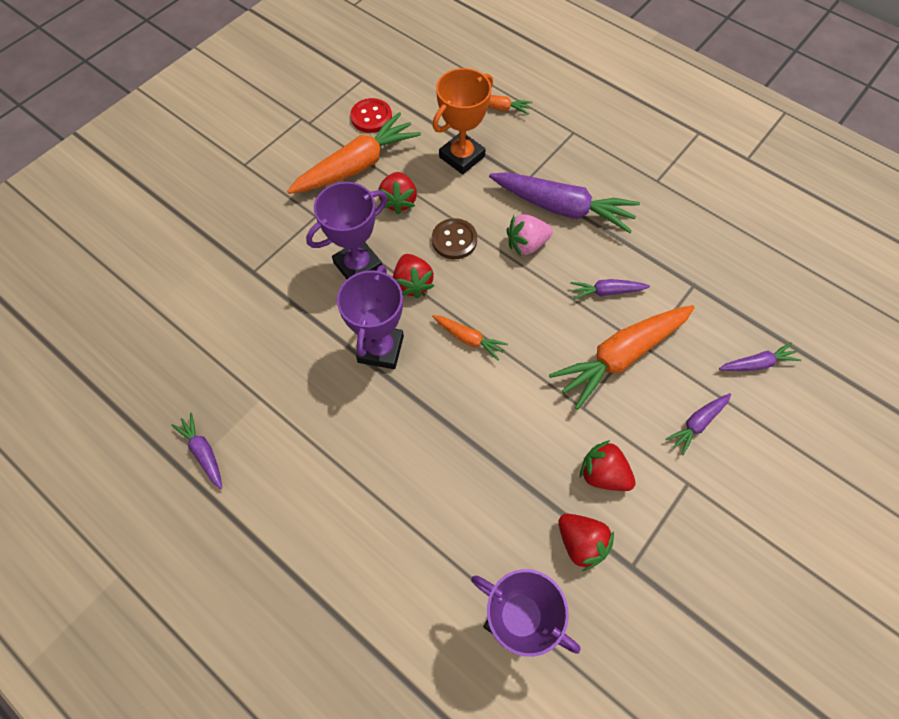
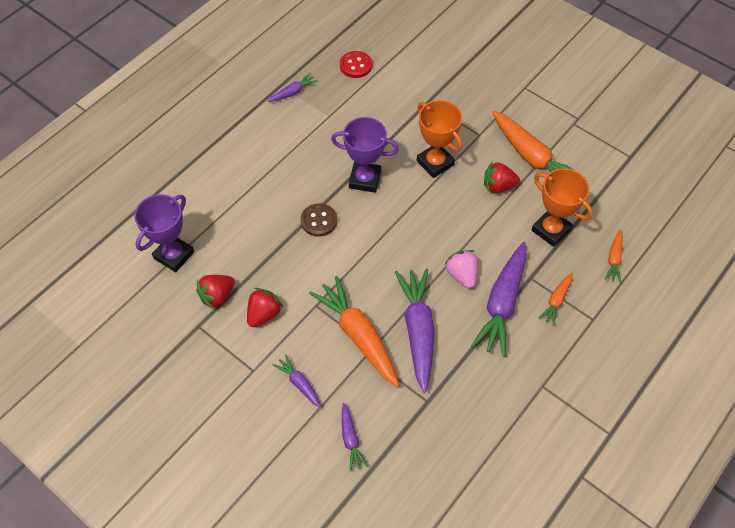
camera: 90 degrees right, 5 degrees down
purple trophy [306,182,387,279] -> orange trophy [417,100,462,178]
red button [350,98,392,133] -> red button moved to [340,51,372,78]
red strawberry [393,254,434,298] -> none
brown button [432,218,477,259] -> brown button moved to [301,203,337,237]
orange carrot [432,315,508,361] -> orange carrot moved to [539,273,573,326]
purple carrot [570,279,650,300] -> purple carrot [395,269,434,393], size x2.04

